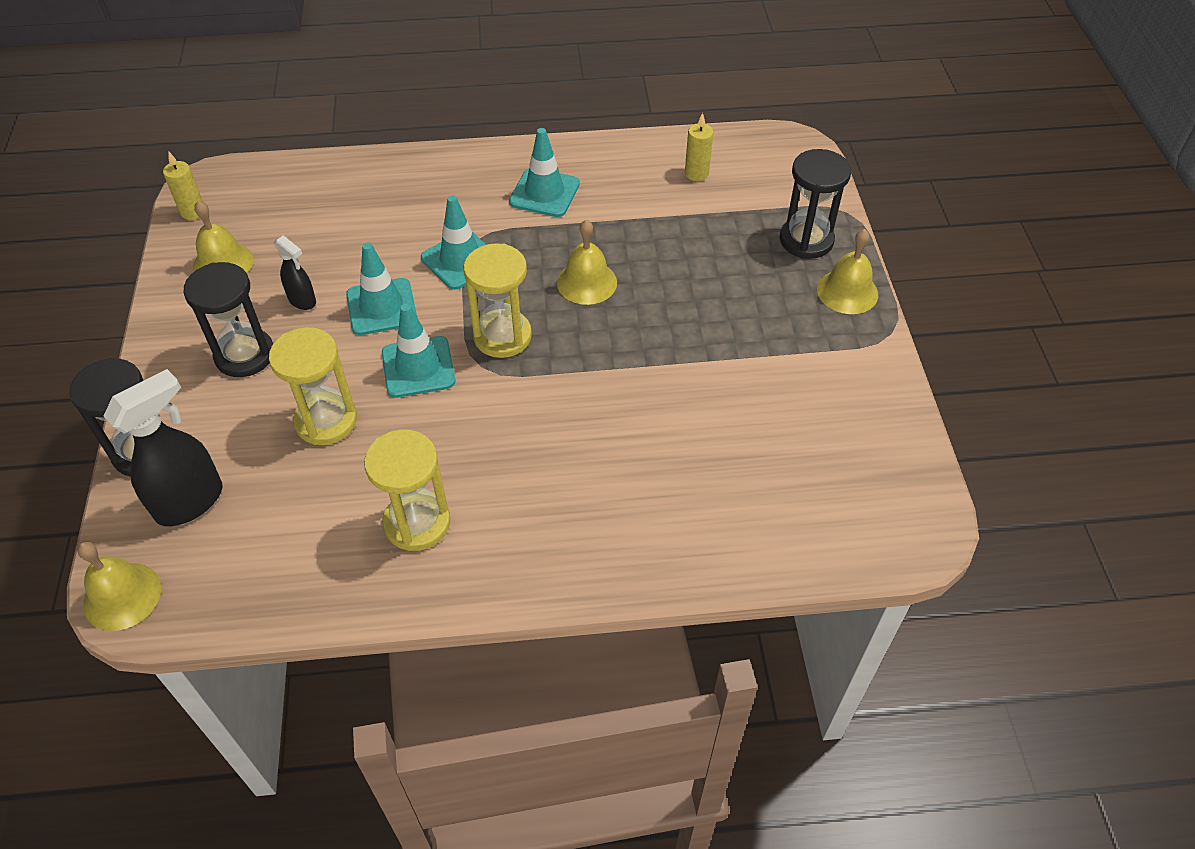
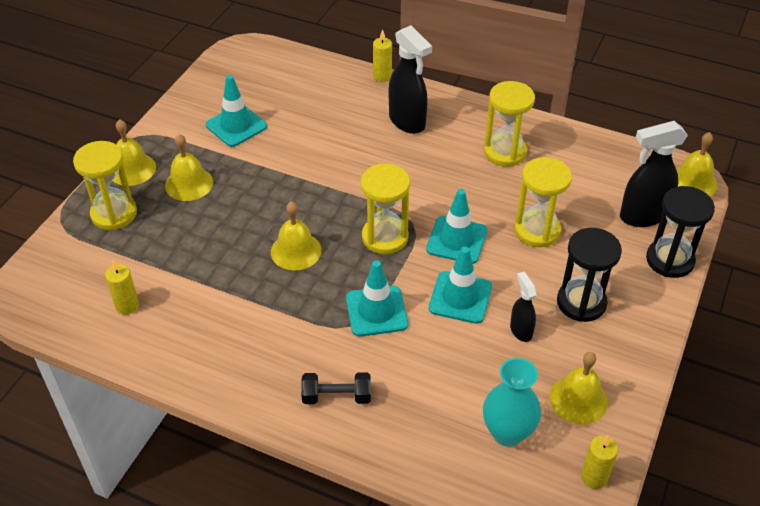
camera: 150 degrees left, 5 degrees down
turquoise traffic cone [509,128,580,217] -> turquoise traffic cone moved to [206,75,267,147]
black hourglass [780,149,851,259] -> yellow hourglass [73,141,137,230]
none -> yellow bell [165,134,213,201]
none -> black dumbbell [301,372,371,404]
none -> yellow candle [373,29,392,82]
none -> black spray bottle [389,25,432,134]
none -> turquoise vase [483,358,541,447]

